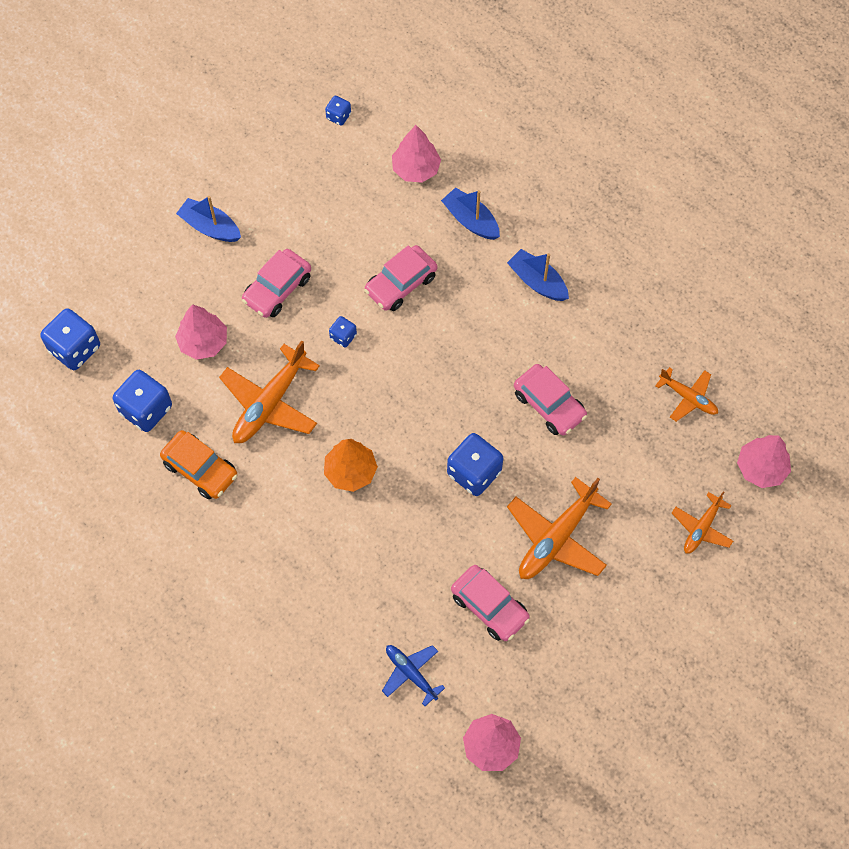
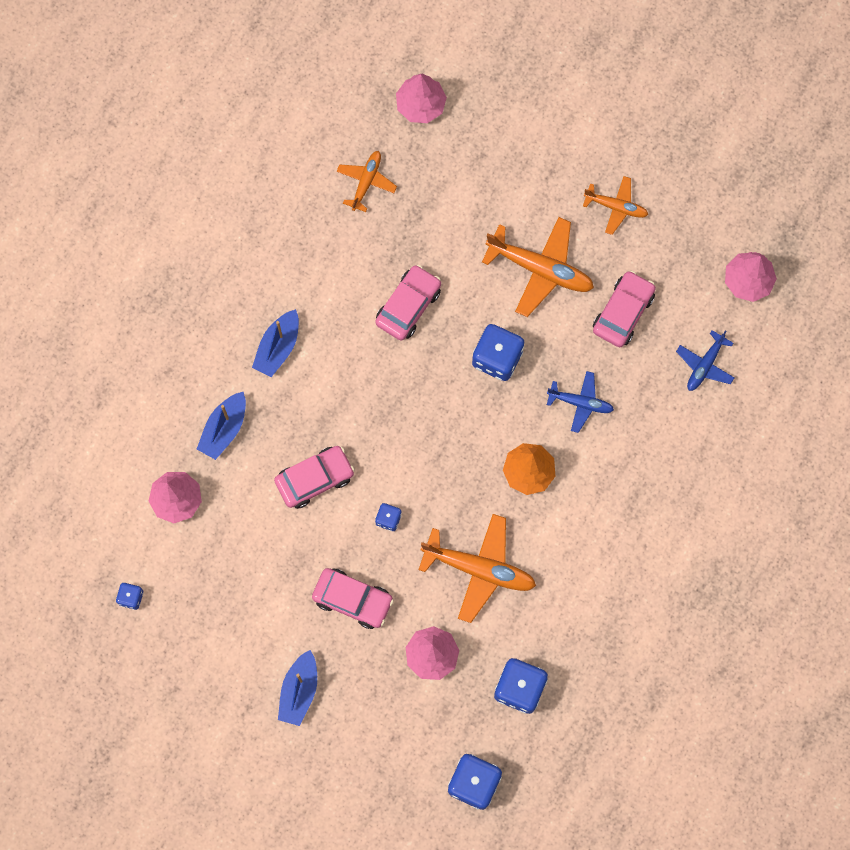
camera: 105 degrees left, 10 degrees up
orange car [160,430,237,499] -> none
pink car [364,245,437,311] -> pink car turned 60 degrees counterclockwise [274,446,355,509]
orange plane [672,491,733,554] -> orange plane moved to [583,176,648,235]
none -> blue plane [547,371,614,433]

